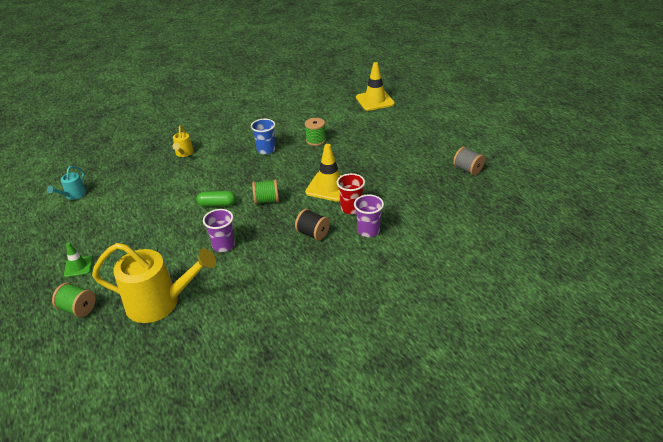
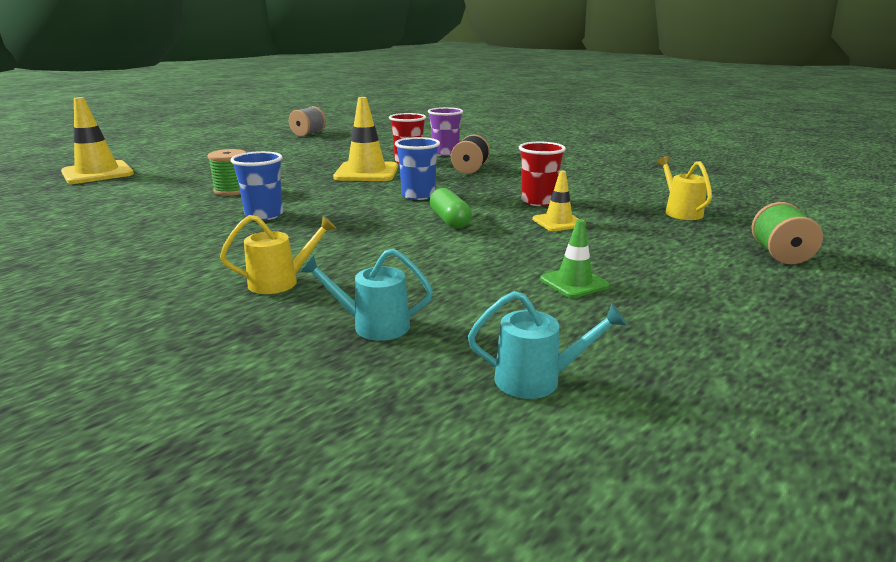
camera: 110 degrees left, 15 degrees down
green traffic cone [64,242,93,277] -> green traffic cone moved to [540,219,610,298]
yellow watering can [92,243,216,323] -> yellow watering can [657,156,712,220], size x0.47
purple cup [203,209,235,252] -> red cup [519,142,566,206]
green spool [252,179,279,204] -> blue cup [395,137,440,200]
none -> turquoise watering can [300,249,433,341]
none -> yellow traffic cone [532,171,586,231]

